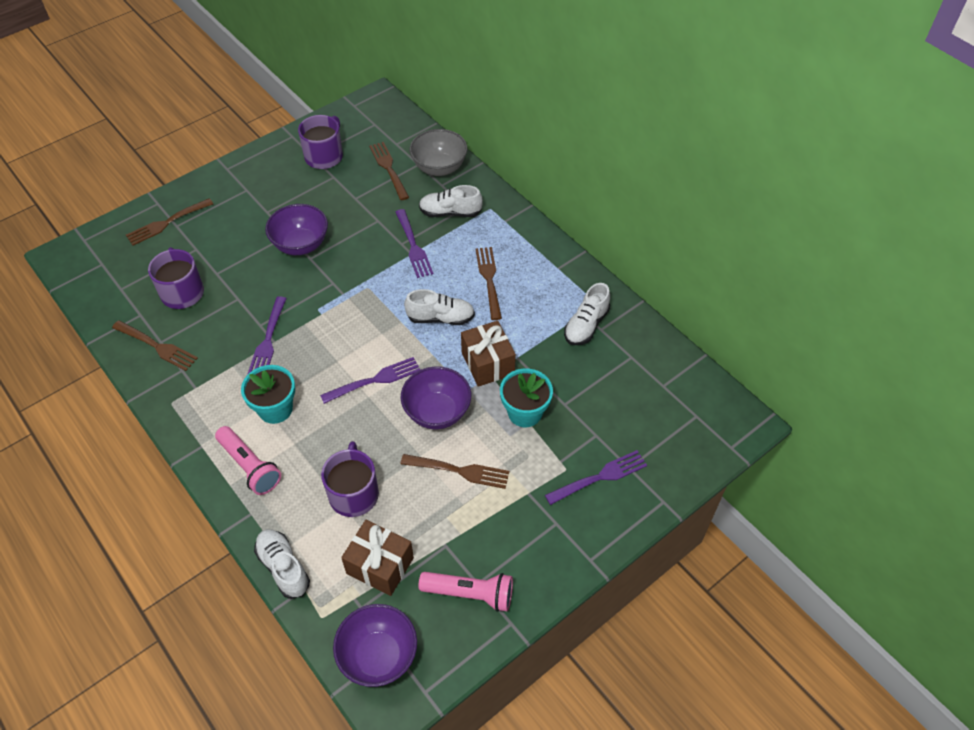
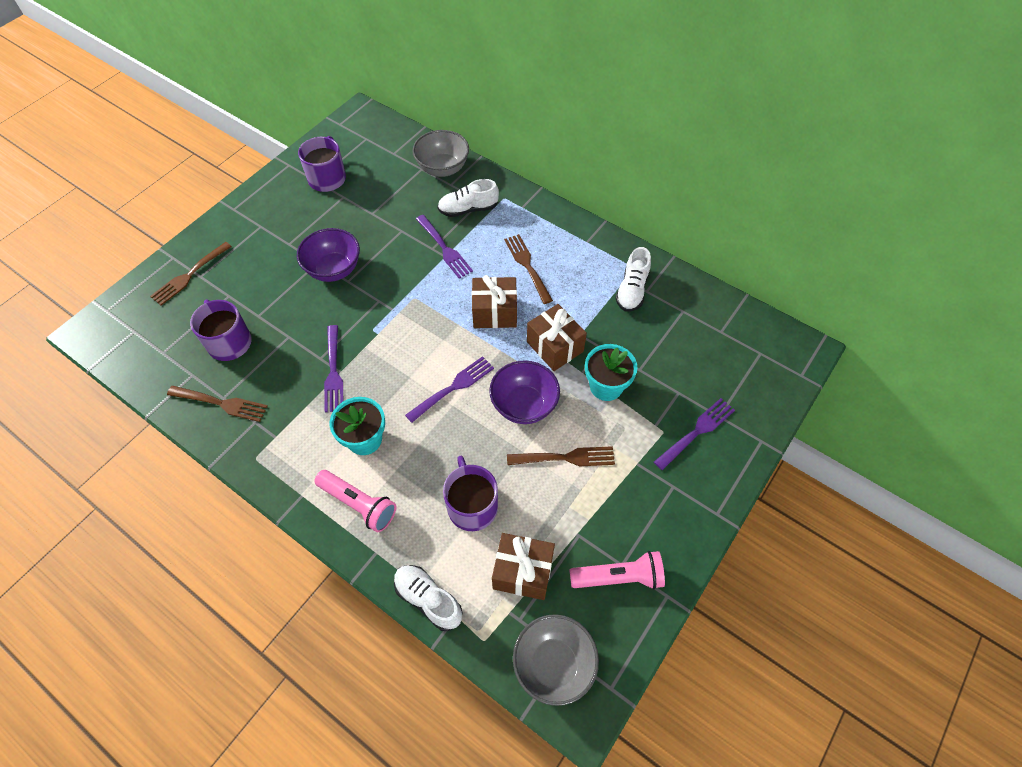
camera: 15 degrees left, 5 degrees up
purple bowl [333,604,417,687] -> grey bowl [513,614,599,706]
brown fork [369,142,409,200] -> none
white shoe [404,289,475,325] -> brown gift [472,275,517,328]

